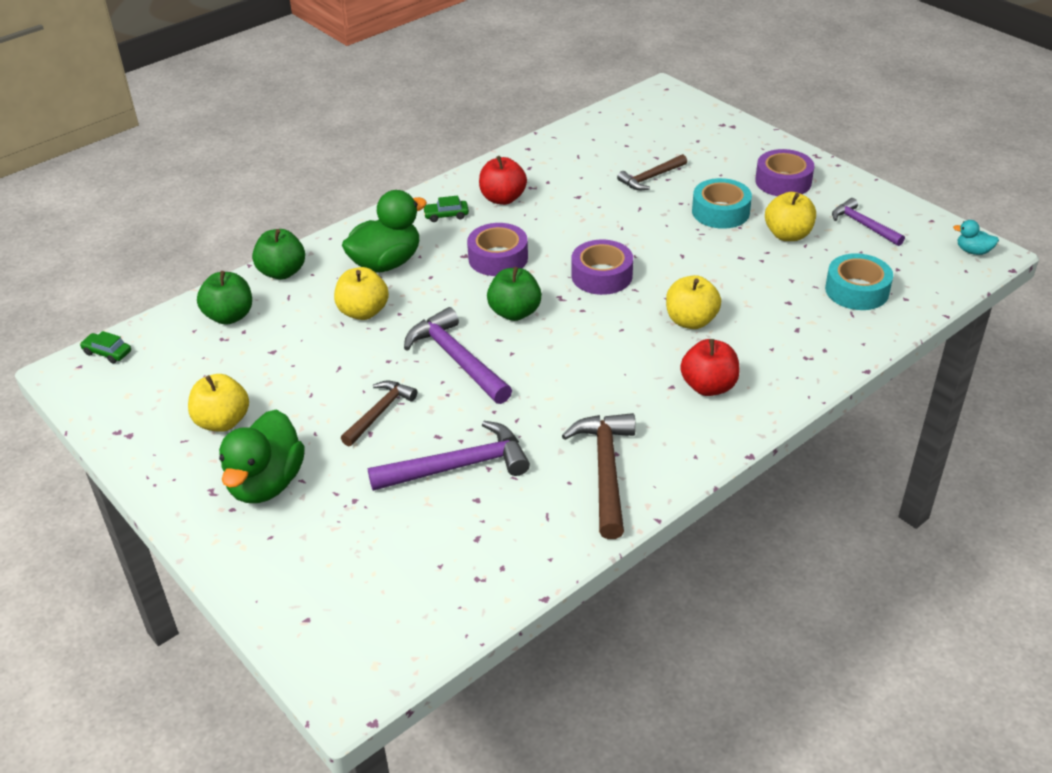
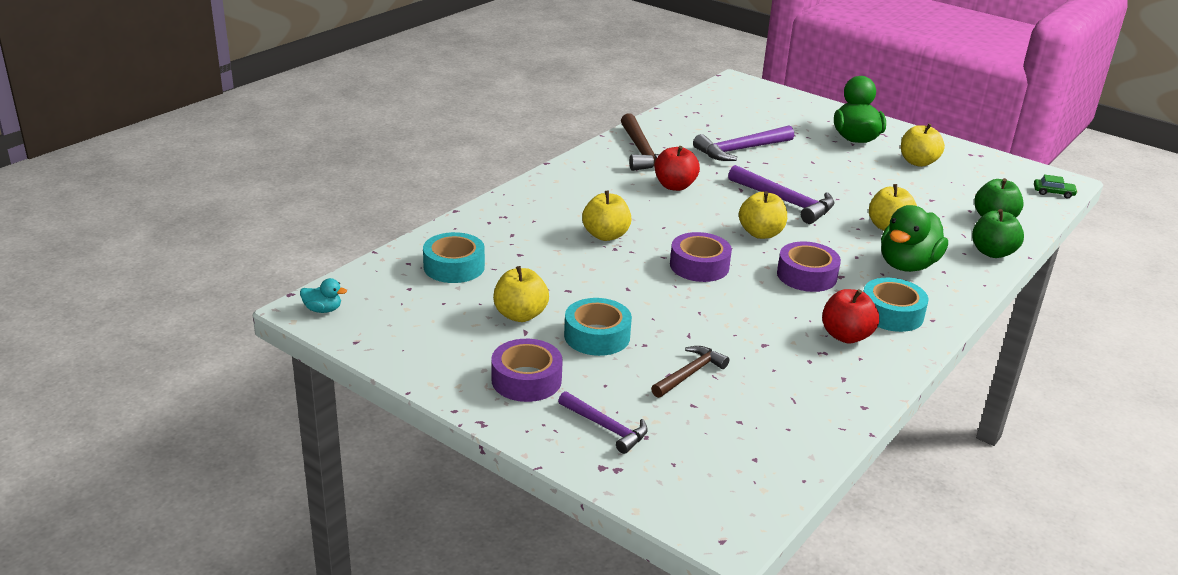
camera: 165 degrees right, 10 degrees down
brown hammer [341,381,417,446] -> none
green car [423,196,469,222] -> turquoise tape [863,278,928,332]
green apple [487,267,542,321] -> yellow apple [739,191,787,239]
red apple [680,339,740,396] -> red apple moved to [655,146,700,191]
purple hammer [832,198,905,246] -> purple hammer moved to [558,391,648,454]

